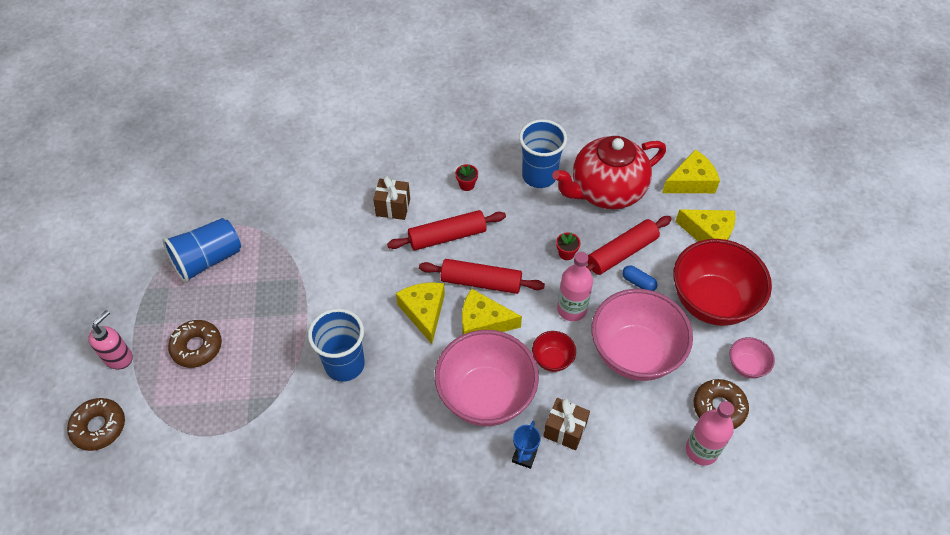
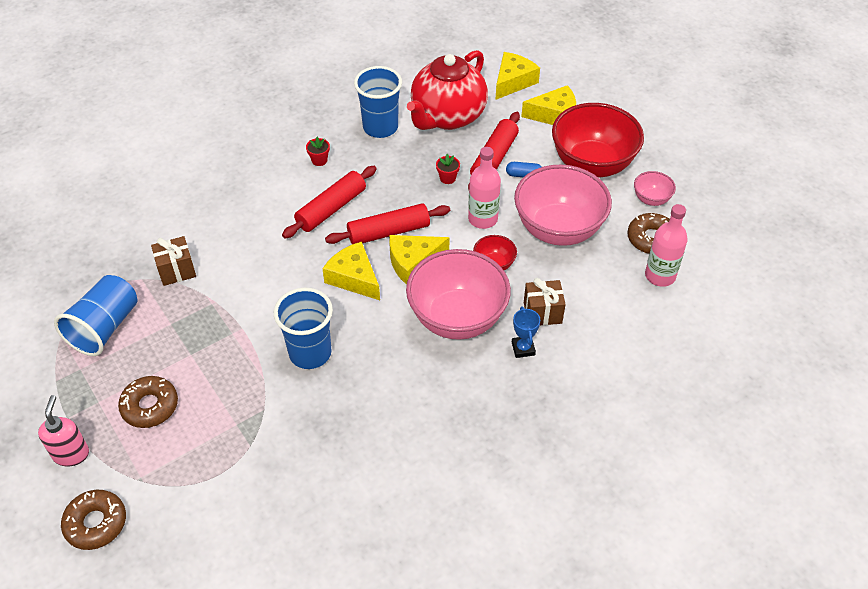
camera: 30 degrees left, 5 degrees down
brown gift [373,176,410,220] -> brown gift moved to [151,236,196,286]

